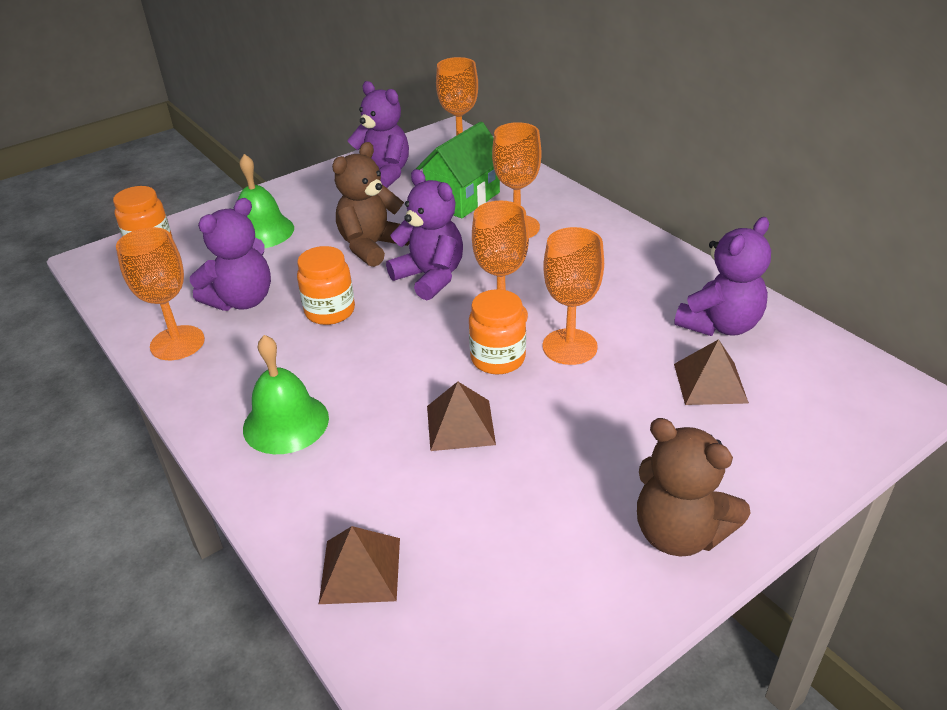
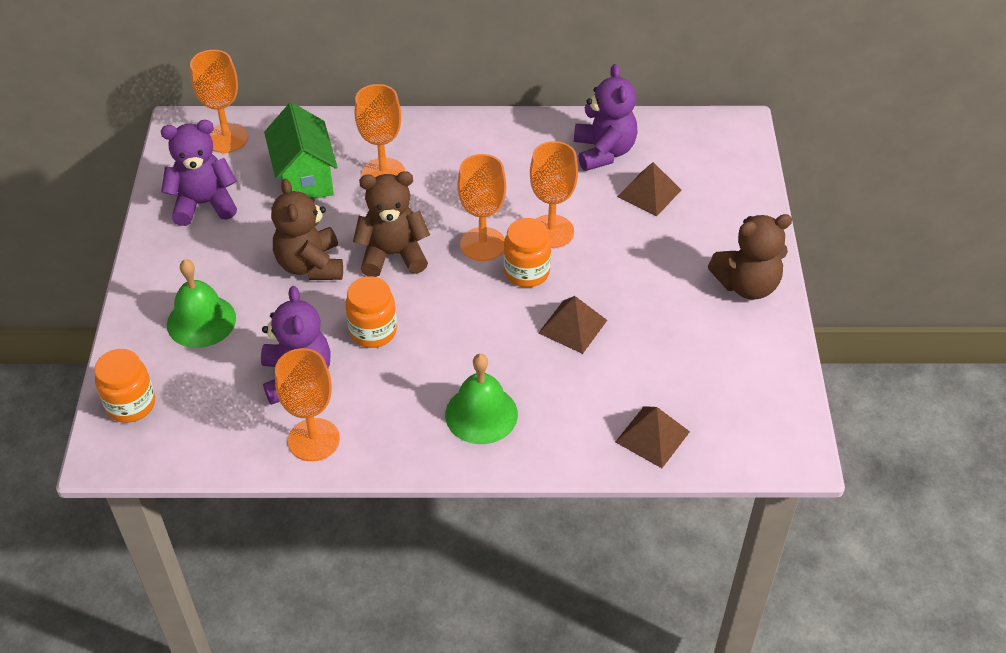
camera: 55 degrees left, 10 degrees up
purple teddy bear [386,169,463,300] -> brown teddy bear [353,171,430,277]

